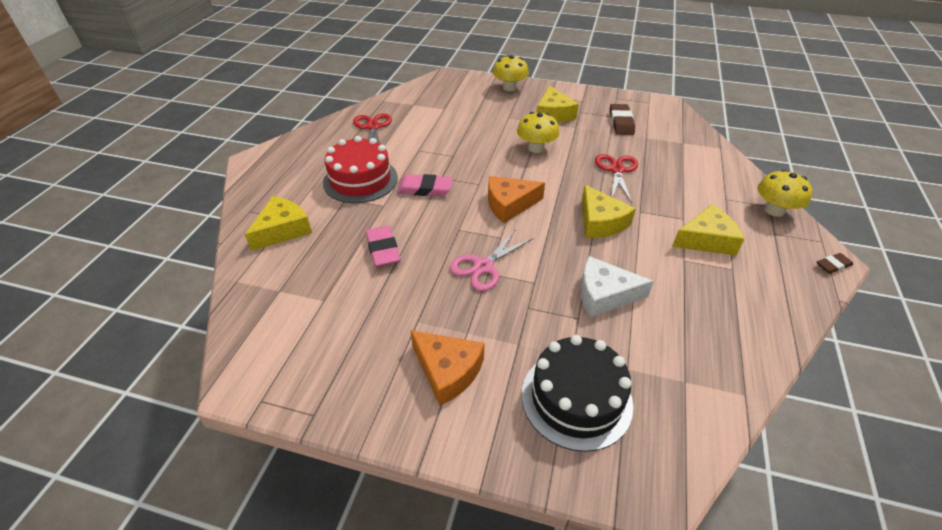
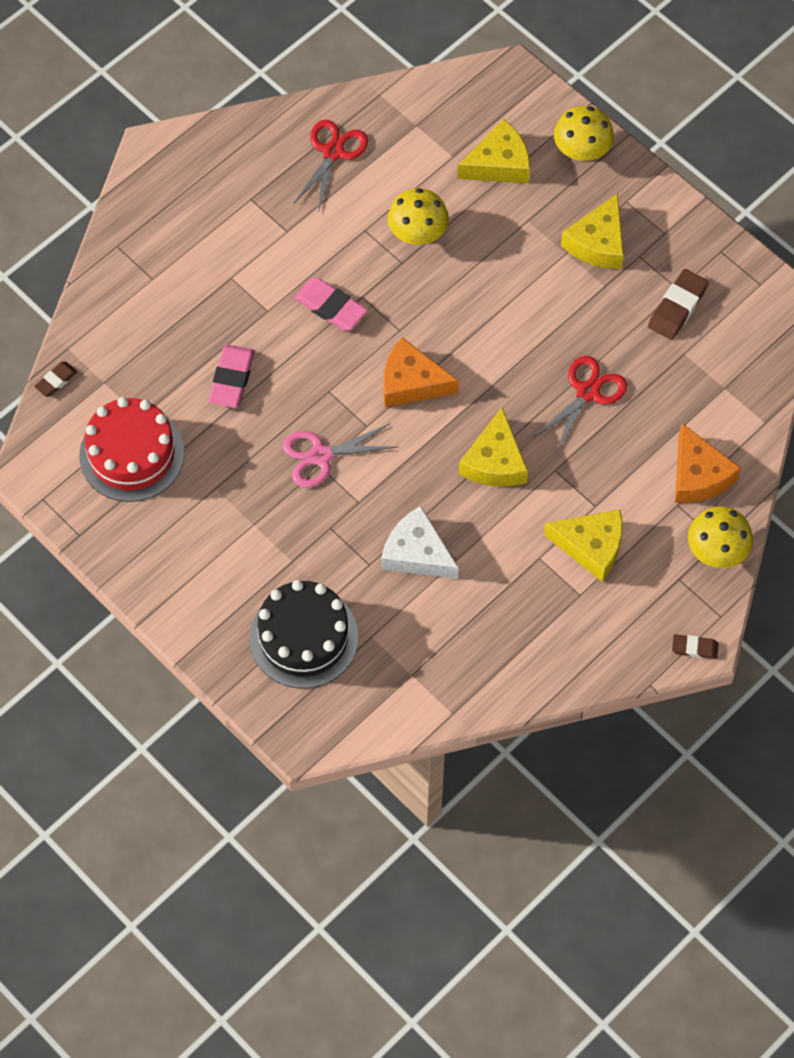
camera: 30 degrees right, 20 degrees up
yellow cheese [245,196,312,251] -> yellow cheese moved to [457,119,530,183]
red cake [323,136,398,203] -> red cake moved to [79,397,185,502]
orange cheese [410,330,484,406] -> orange cheese moved to [675,423,741,503]
yellow mushroom [517,112,559,153] -> yellow mushroom moved to [388,188,449,245]
none -> brown eraser [34,362,78,397]

